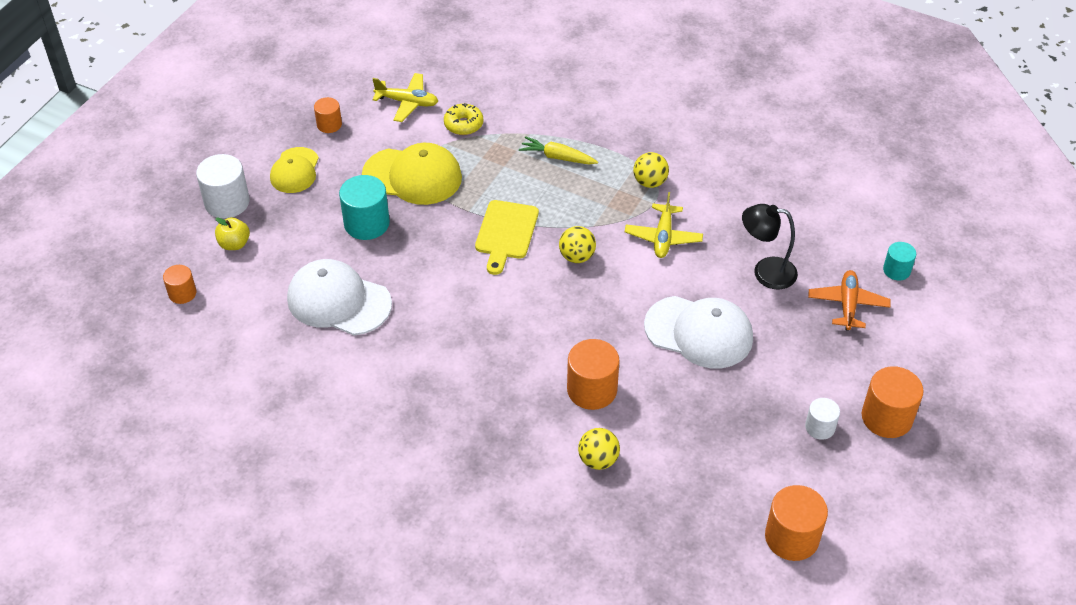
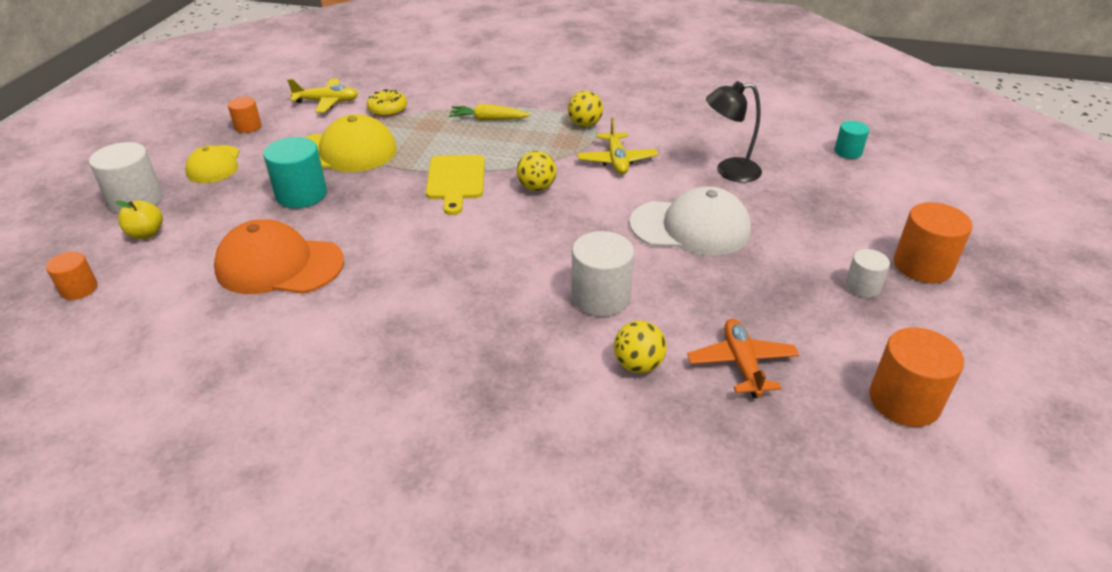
camera: 15 degrees left, 10 degrees down
white cap [287,259,392,335] -> orange cap [214,219,344,294]
orange cylinder [567,339,620,410] -> white cylinder [571,231,634,316]
orange plane [808,270,891,331] -> orange plane moved to [687,319,799,398]

